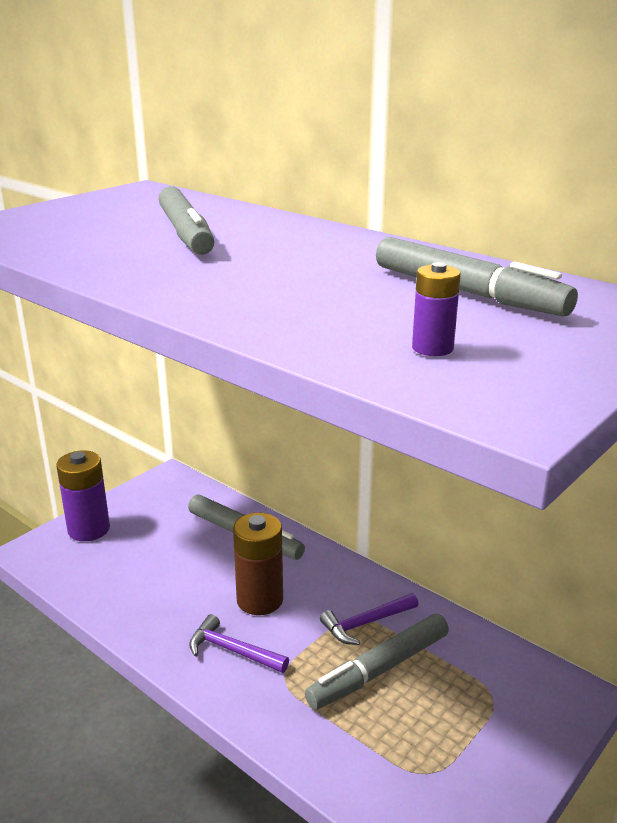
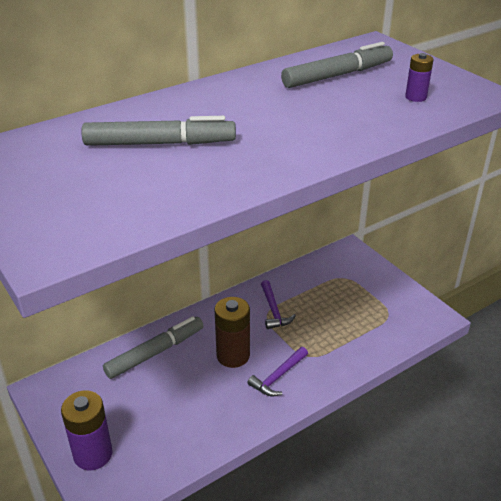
camera: 75 degrees left, 10 degrees up
grey marker [305,614,449,710] -> none

